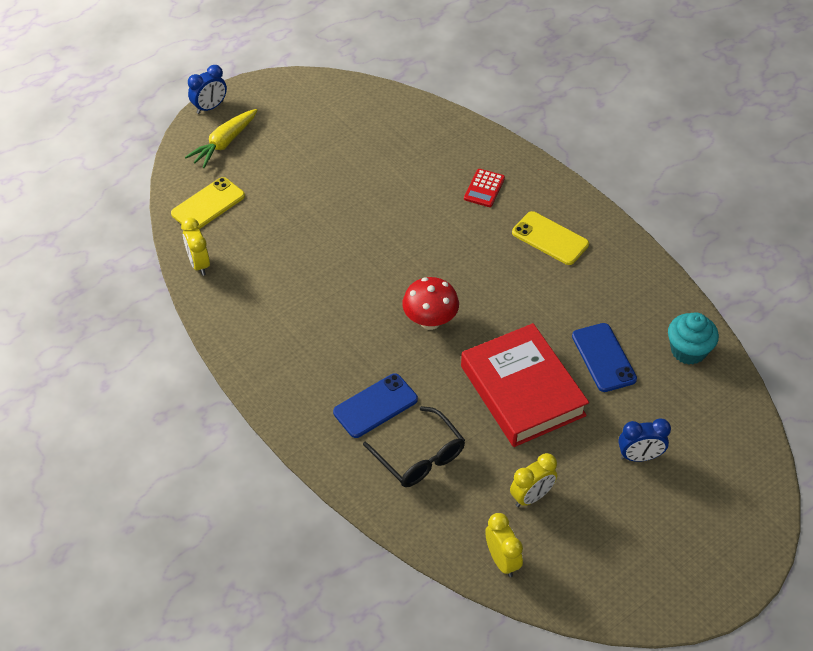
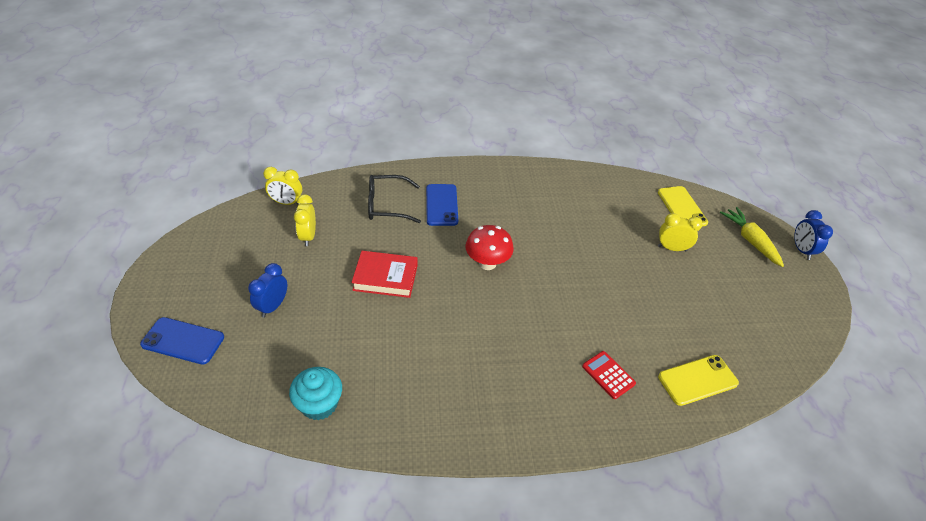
camera: 120 degrees right, 5 degrees down
yellow clock [181,217,210,276] -> yellow clock moved to [658,213,703,251]
red book [461,323,589,447] -> red book [351,251,418,298], size x0.63
yellow phone [512,211,589,265] -> yellow phone moved to [658,355,739,406]
blue phone [572,323,637,392] -> blue phone moved to [140,317,224,365]

